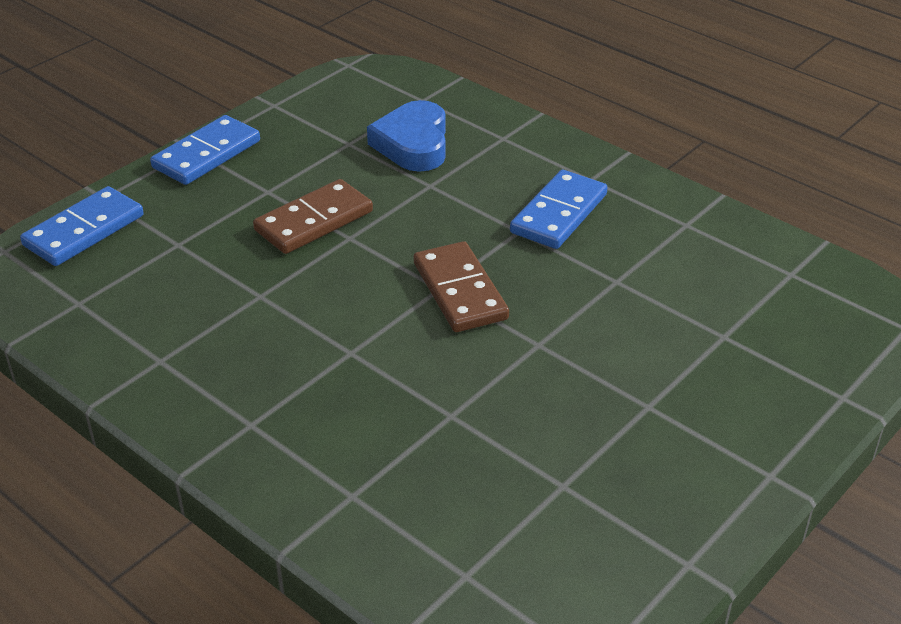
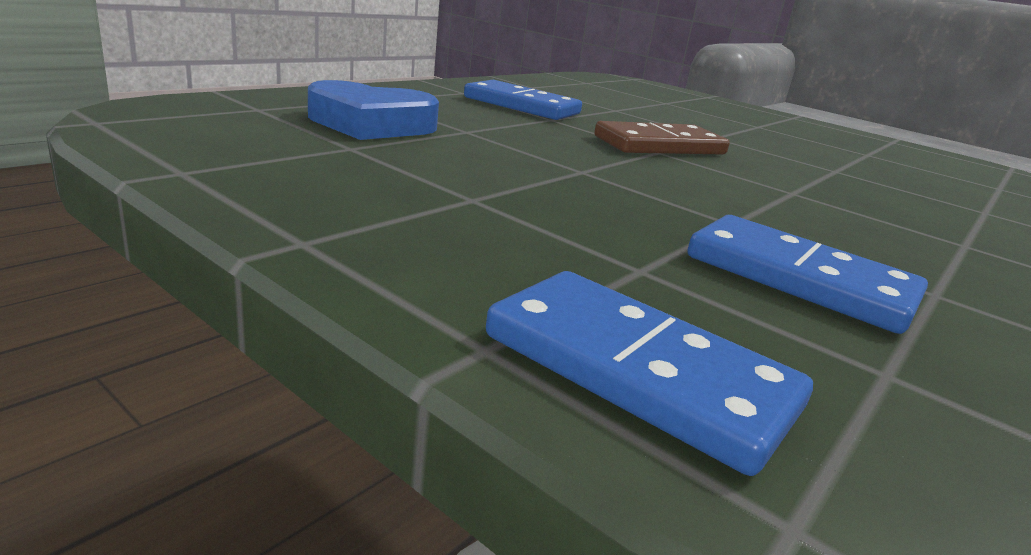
camera: 95 degrees left, 15 degrees down
blue domino [150,115,260,185] -> blue domino moved to [687,215,928,334]
brown domino [253,179,373,254] -> none

